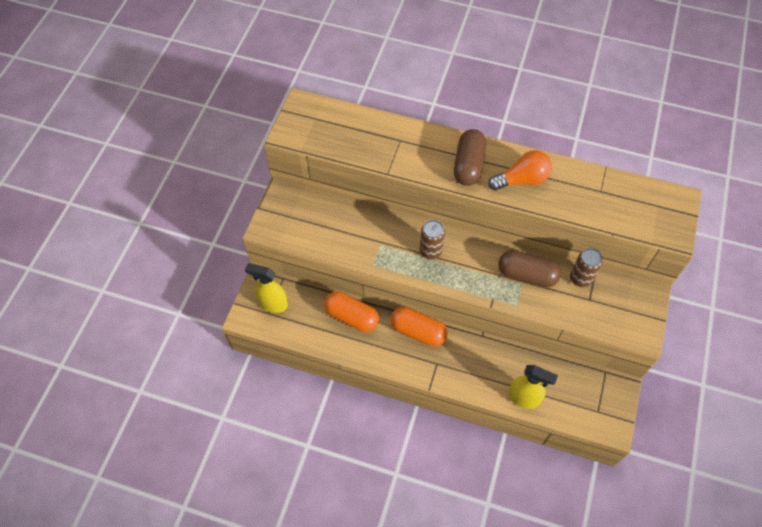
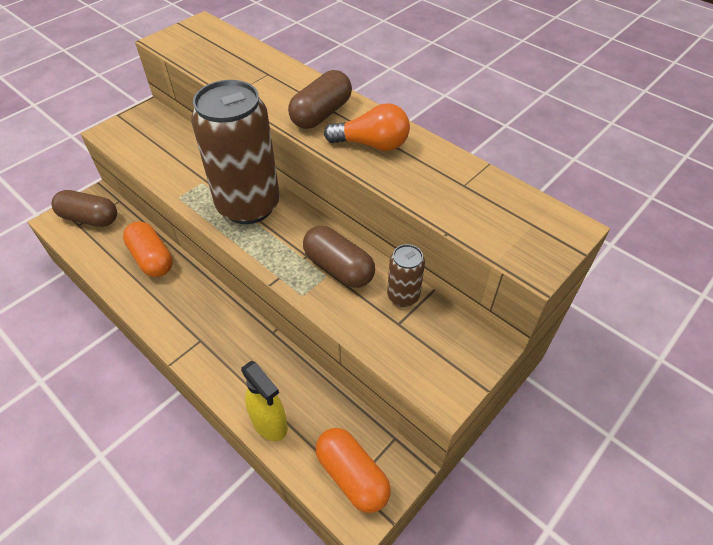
camera: 25 degrees right, 10 degrees down
yellow spray bottle [245,263,288,313] -> brown capsule [51,190,117,227]
orange capsule [390,307,448,347] -> orange capsule moved to [315,428,391,513]
brown can [419,220,445,260] -> brown can [191,80,280,224], size x2.24

